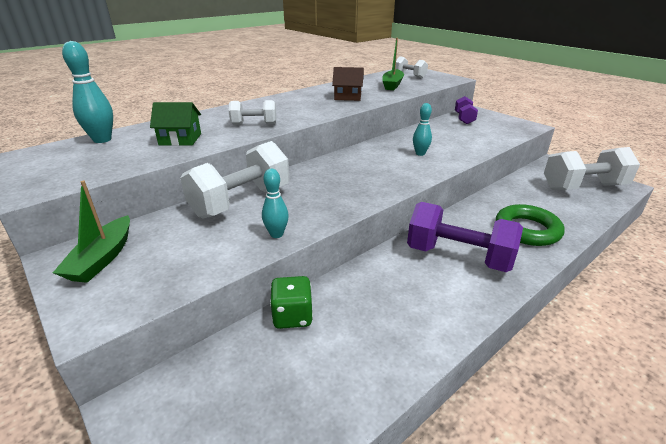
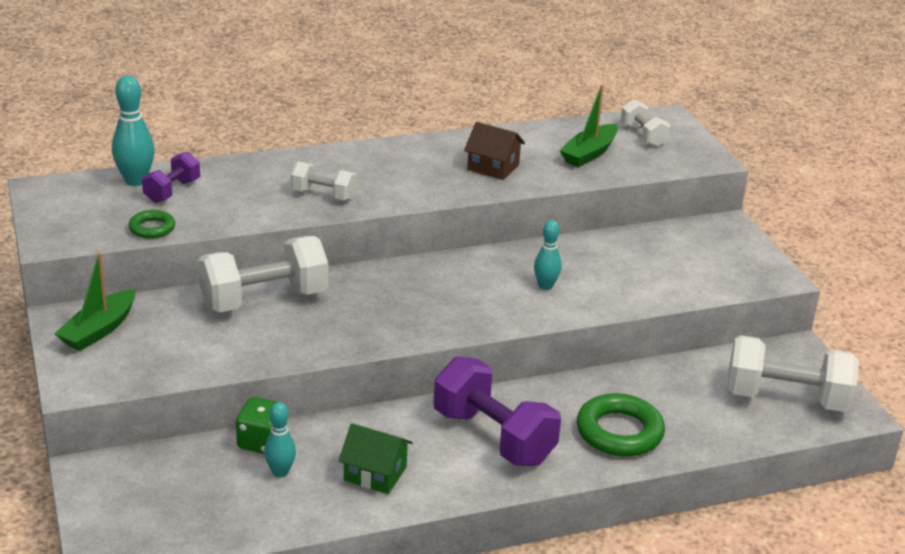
camera: 20 degrees right, 0 degrees up
green house [150,102,201,146] -> green house moved to [338,423,413,494]
turquoise bowling pin [262,169,289,238] -> turquoise bowling pin moved to [264,402,296,478]
purple dumbbell [455,96,478,124] -> purple dumbbell moved to [142,151,200,203]
none -> green ring [129,210,175,239]

